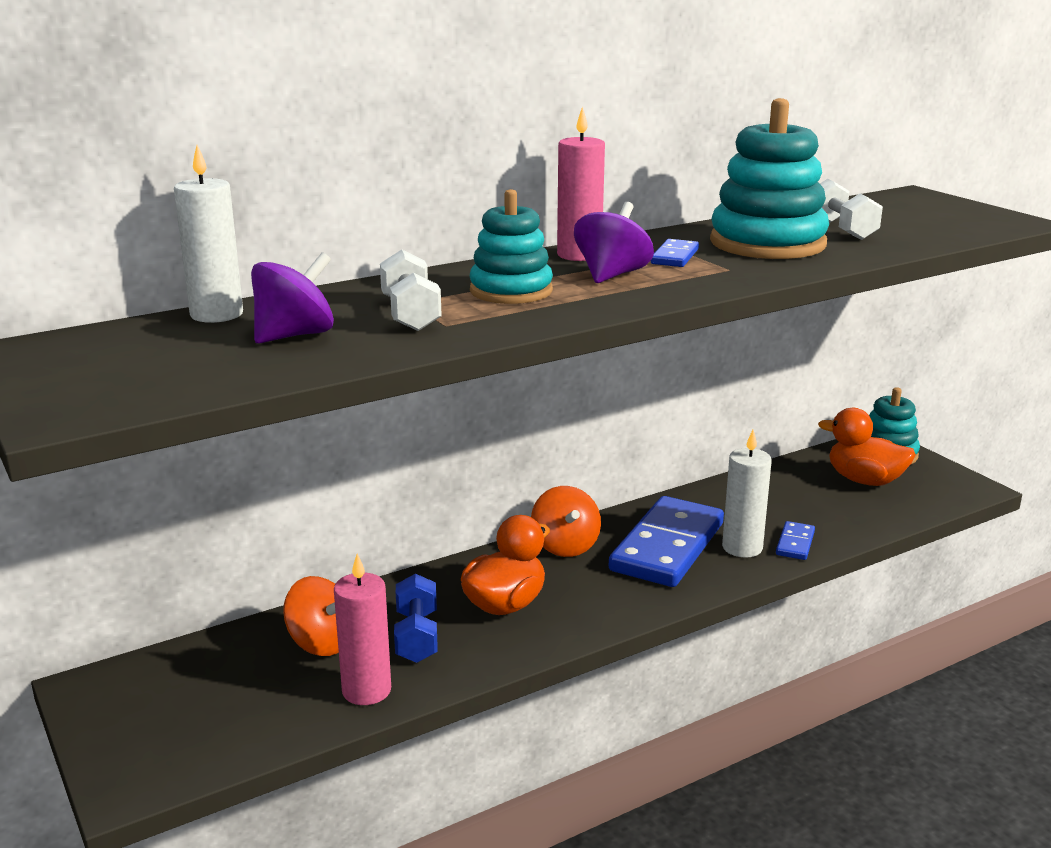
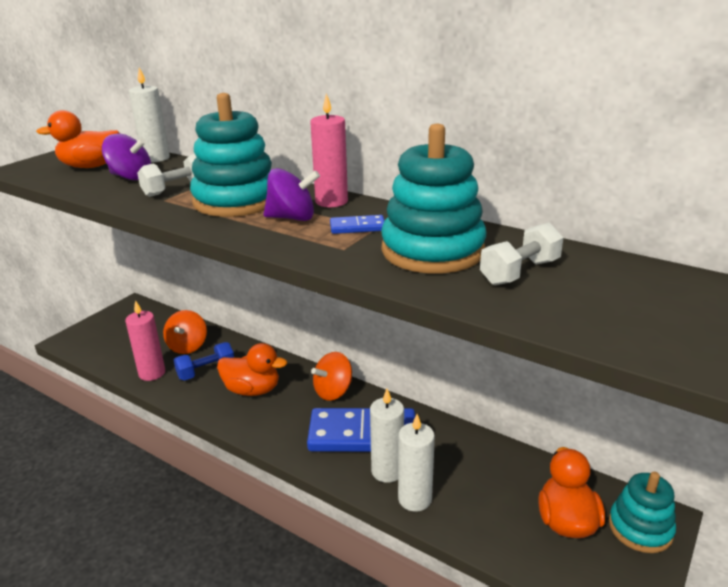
camera: 65 degrees right, 5 degrees up
turquoise stacking toy [470,189,553,304] -> turquoise stacking toy [190,93,272,217], size x1.57
blue domino [776,521,815,560] -> white candle [398,414,435,512]
none -> orange duck [36,110,120,168]

